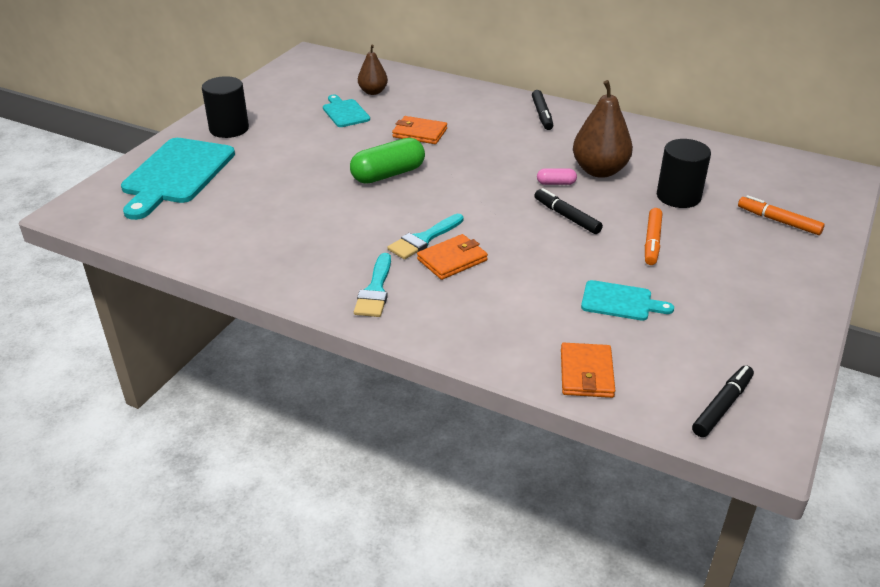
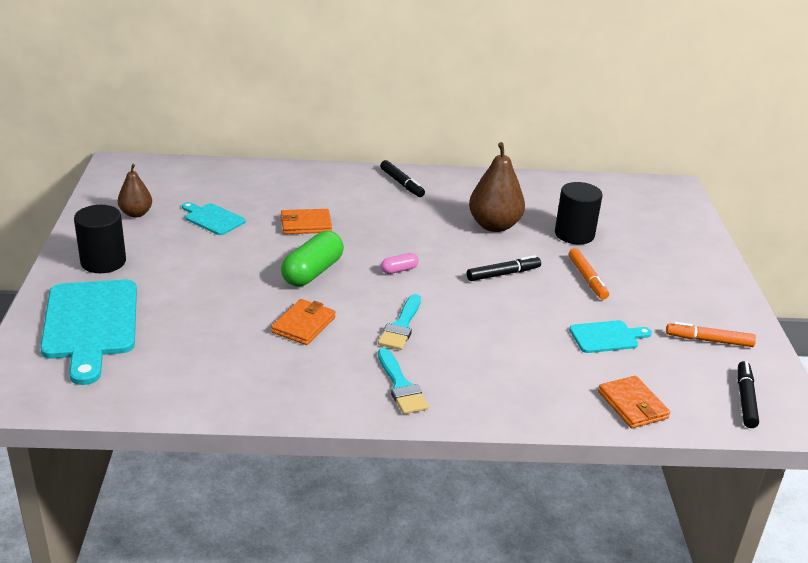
camera: 30 degrees left, 5 degrees down
brown pear [358,45,388,95] -> brown pear moved to [118,164,152,217]
orange wallet [417,234,488,280] -> orange wallet moved to [271,299,336,345]
black marker [534,188,603,234] -> black marker turned 135 degrees clockwise [467,255,541,281]
pink capsule [537,168,577,185] -> pink capsule moved to [381,253,419,274]
orange marker [738,195,825,235] -> orange marker moved to [666,322,756,347]

